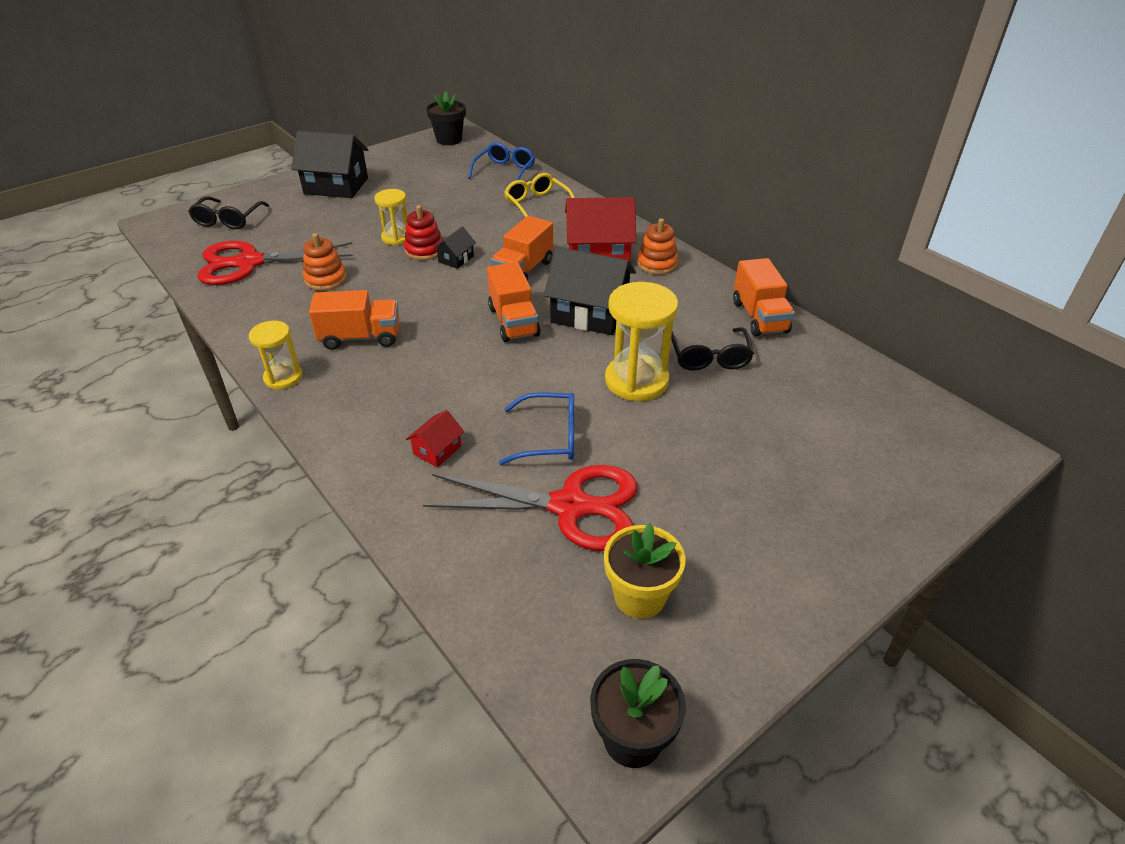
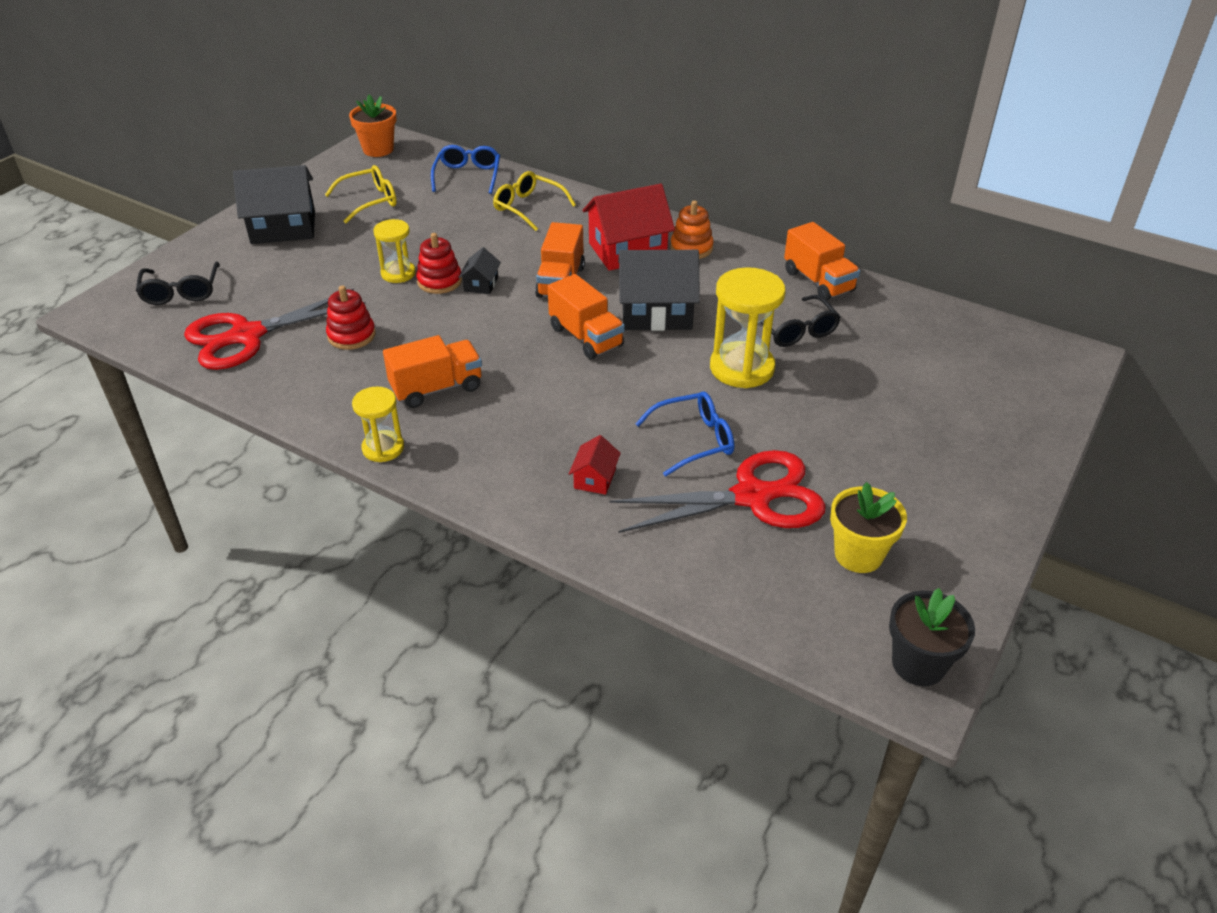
camera: 20 degrees left, 0 degrees up
orange stacking toy [303,233,347,291] -> red stacking toy [326,286,376,350]
black flower pot [426,91,466,145] -> orange flower pot [349,95,396,157]
none -> yellow glasses [325,165,397,223]

